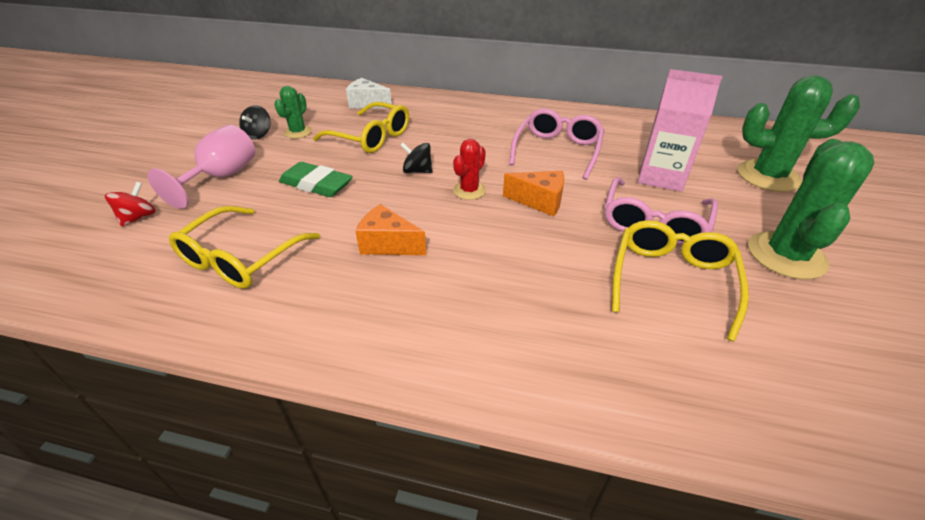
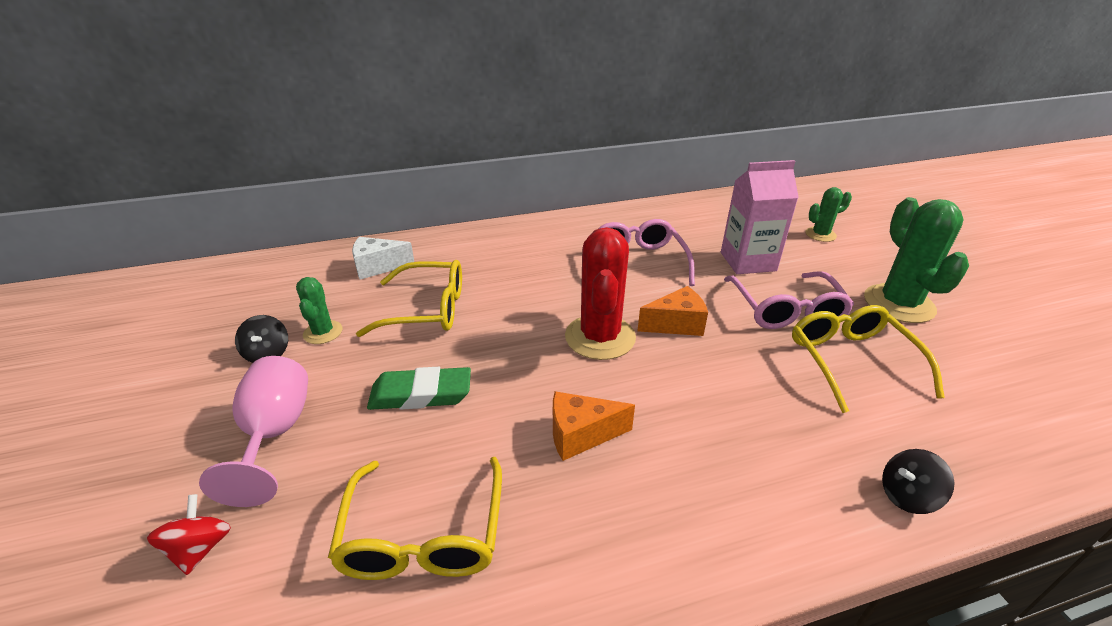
camera: 30 degrees left, 5 degrees down
black spinning top [400,143,433,173] -> black spinning top moved to [882,449,954,514]
red cactus [453,139,486,200] -> red cactus [565,227,636,360], size x1.85
green cactus [737,75,860,192] -> green cactus [806,187,852,242], size x0.54

